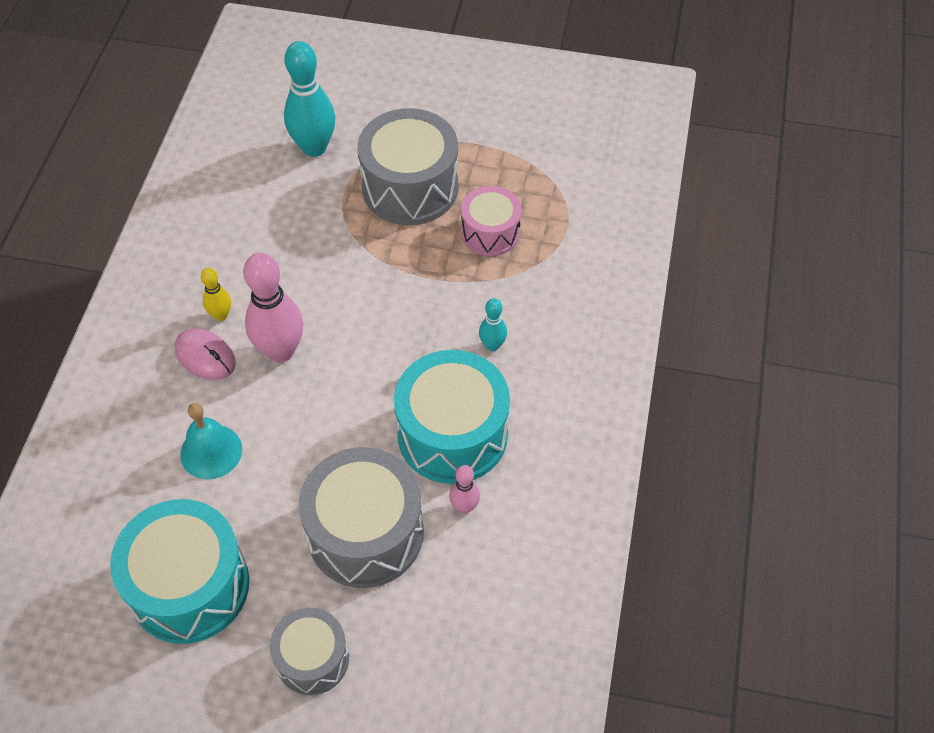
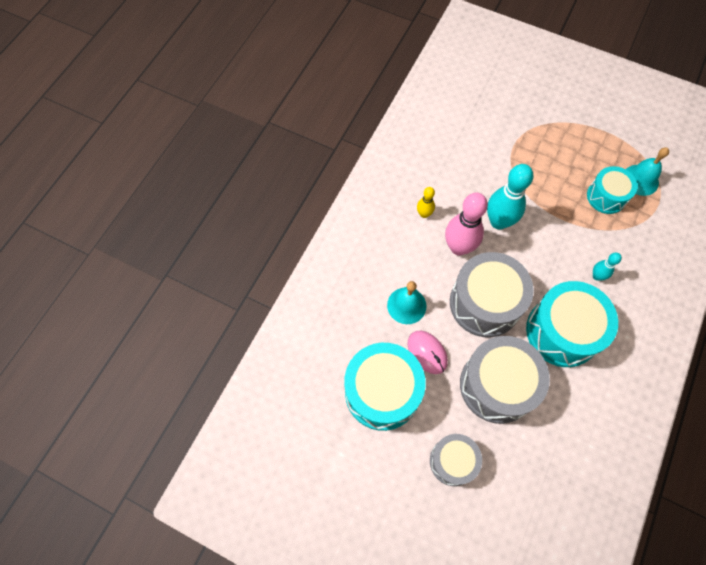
camera: 15 degrees right, 10 degrees up
pink mouse [175,328,236,380] -> pink mouse moved to [408,331,448,374]
turquoise bowling pin [284,41,335,157] -> turquoise bowling pin moved to [487,164,534,230]
grey drum [357,108,459,225] -> grey drum moved to [450,252,534,337]
pink bowling pin [449,465,480,514] -> none
pink drum [461,186,521,256] -> turquoise drum [587,166,637,214]
none -> turquoise bell [626,147,669,196]

